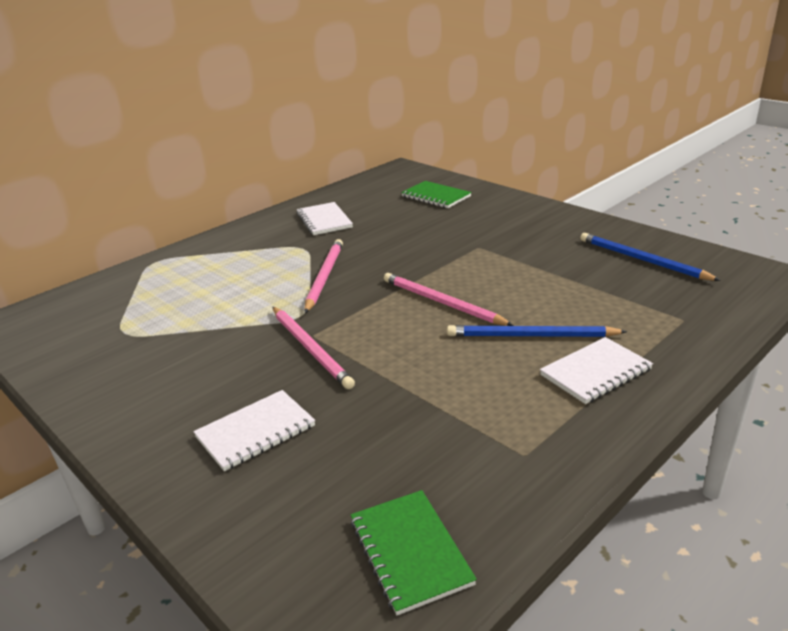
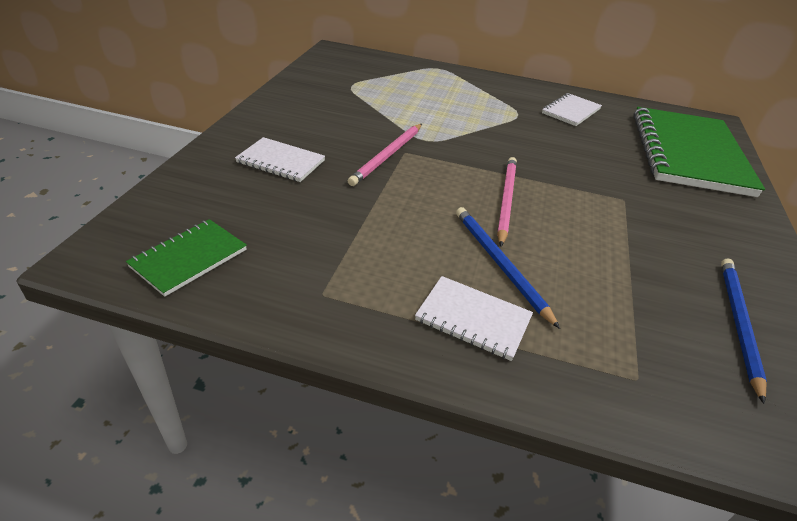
camera: 55 degrees right, 10 degrees up
pink pencil [304,239,343,313] -> none
green notebook [401,181,472,208] -> green notebook [633,107,765,197], size x2.20

